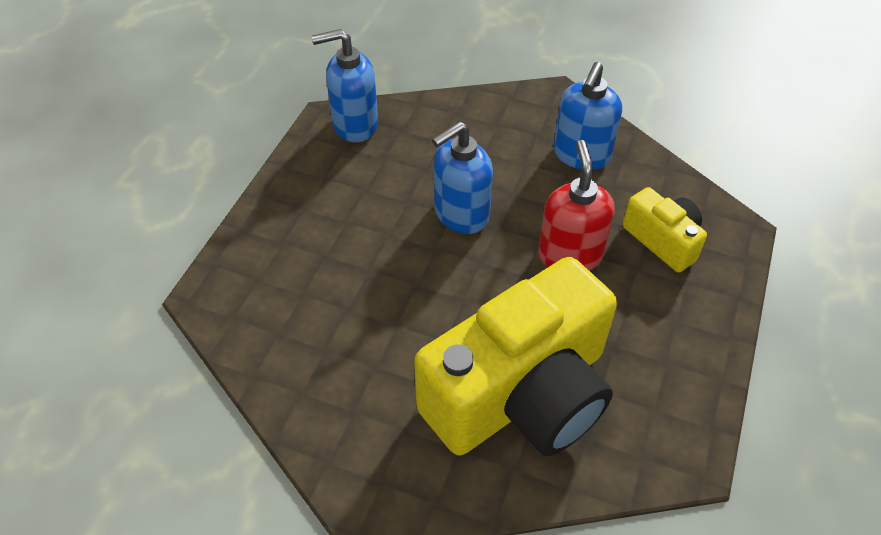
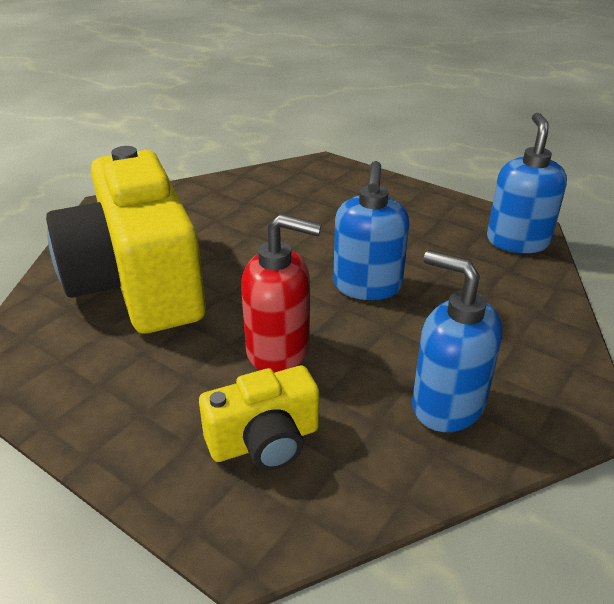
camera: 105 degrees right, 15 degrees down
blue soap dispenser [432,122,493,234] -> blue soap dispenser turned 150 degrees counterclockwise [333,161,409,300]

